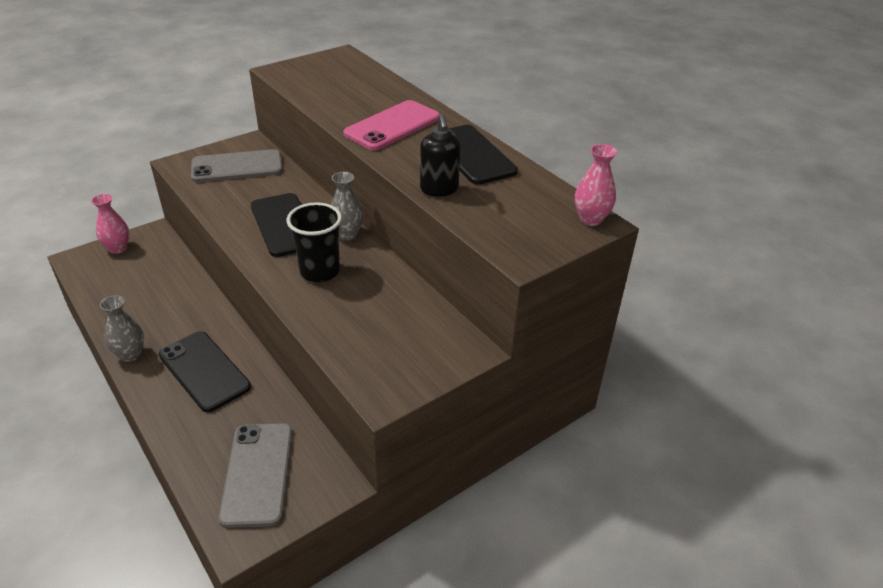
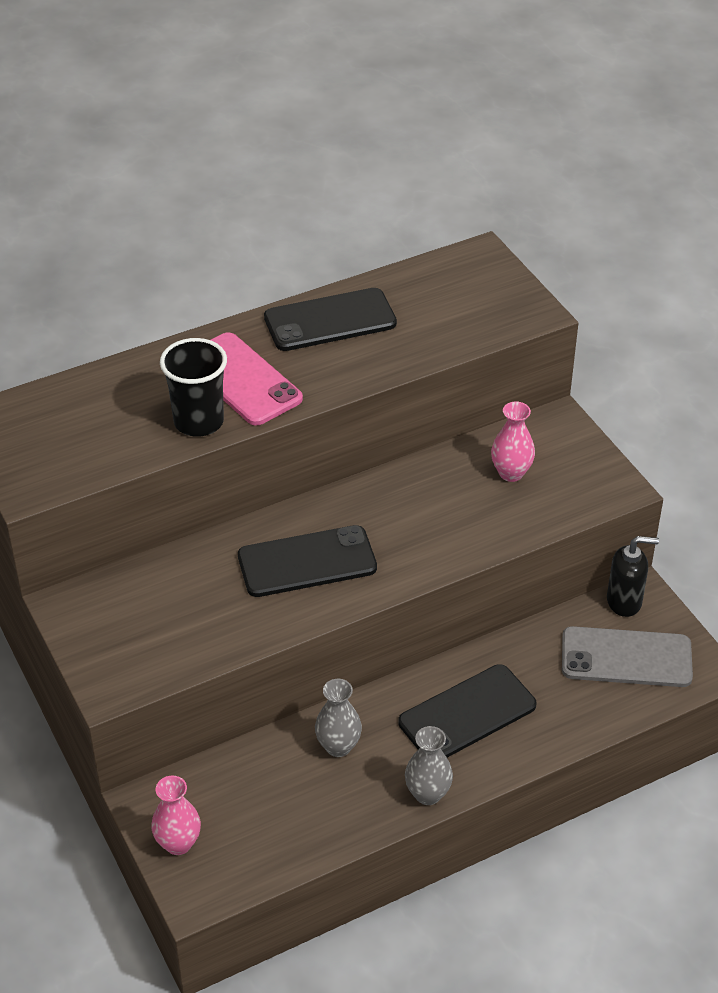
camera: 80 degrees left, 5 degrees up
grey phone [191,149,283,182] -> none
black cup [286,202,342,283] -> black cup moved to [160,338,227,437]
grey vase [331,172,363,241] -> grey vase moved to [315,679,362,757]
black soap dispenser [420,114,460,197] -> black soap dispenser moved to [607,536,659,617]
pink vase [575,144,618,226] -> pink vase moved to [491,402,535,482]

